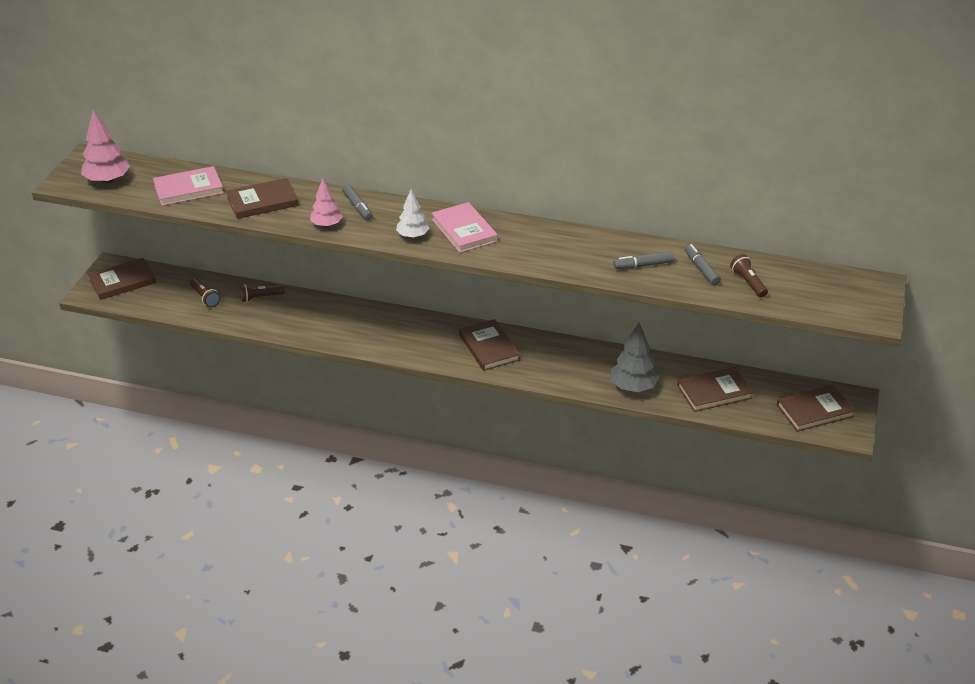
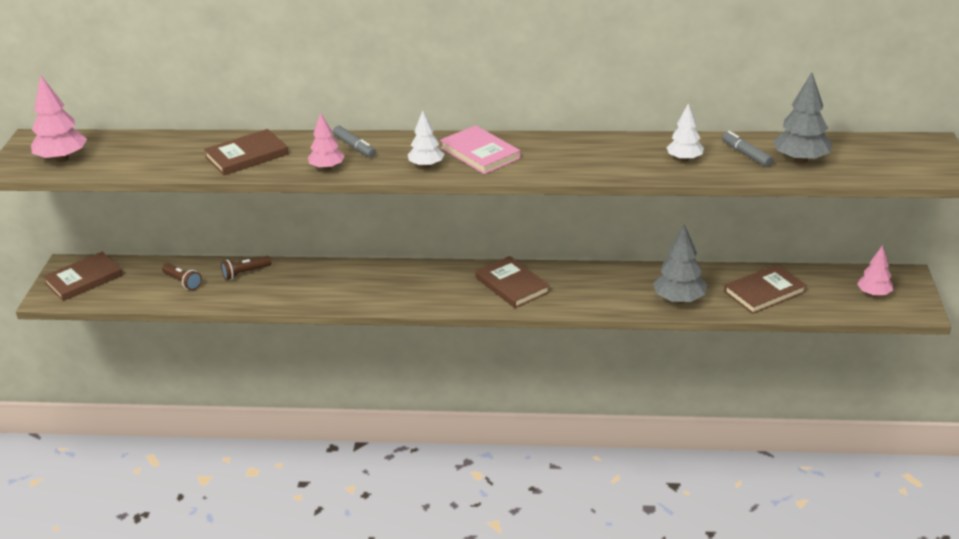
camera: 10 degrees left, 5 degrees down
pink book [153,166,224,206] -> none
grey marker [613,252,674,269] -> white tree [667,103,704,162]
brown flashlight [730,254,768,298] -> grey tree [773,72,832,163]
brown book [777,385,855,432] -> pink tree [857,245,893,297]

